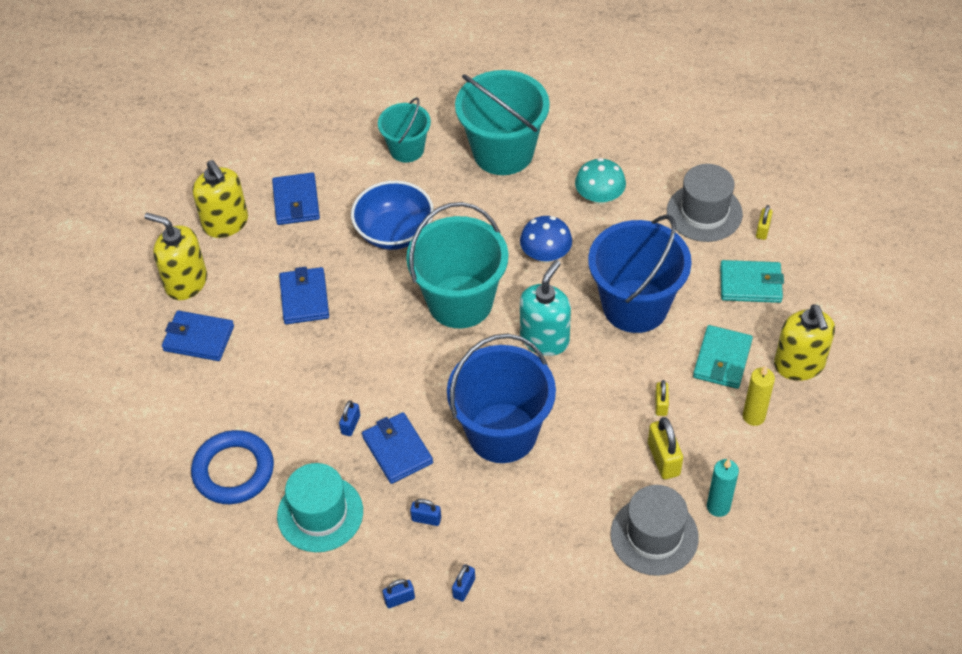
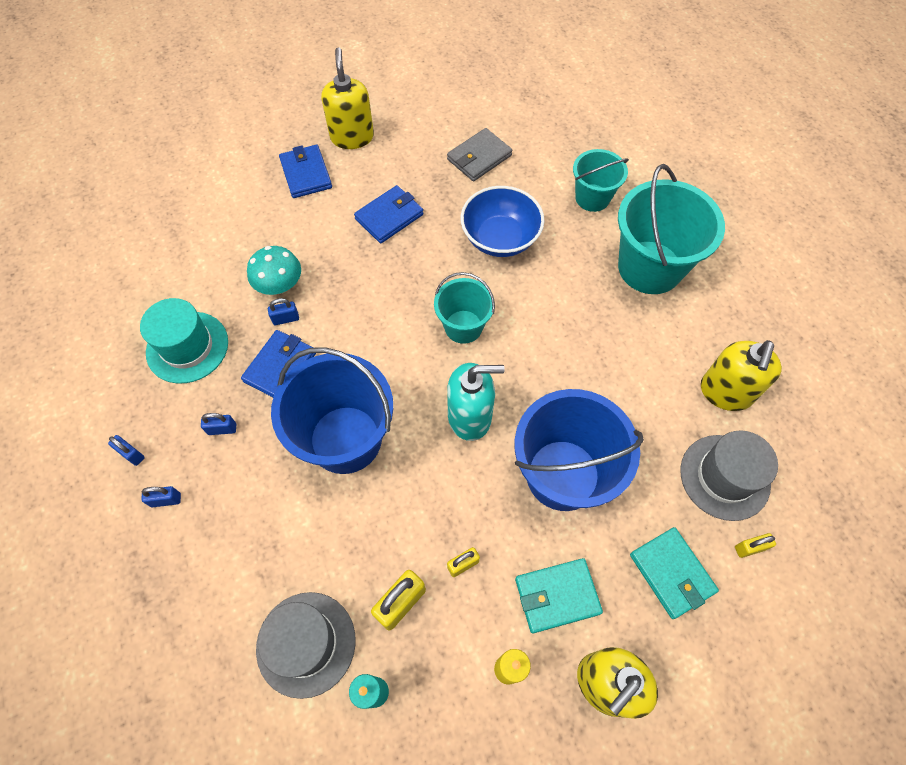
camera: 55 degrees right, 10 degrees up
blue ring [191,430,274,504] -> none
yellow soap dispenser [193,160,248,238] -> yellow soap dispenser moved to [701,340,782,411]
blue wallet [272,172,320,225] -> grey wallet [447,128,512,181]
turquoise bucket [406,202,508,328] -> turquoise bucket [434,272,495,344], size x0.57
blue padlock [410,499,441,526] -> blue padlock turned 75 degrees counterclockwise [201,413,236,435]
blue mushroom [520,216,572,263] -> none
turquoise mushroom [575,158,626,205] -> turquoise mushroom moved to [247,246,301,295]

